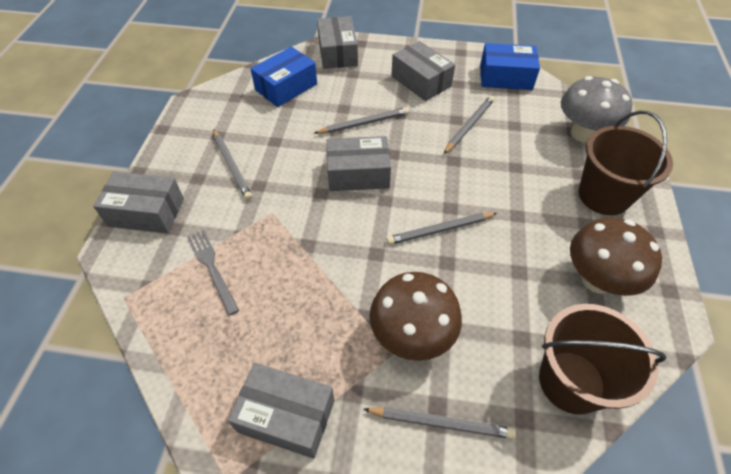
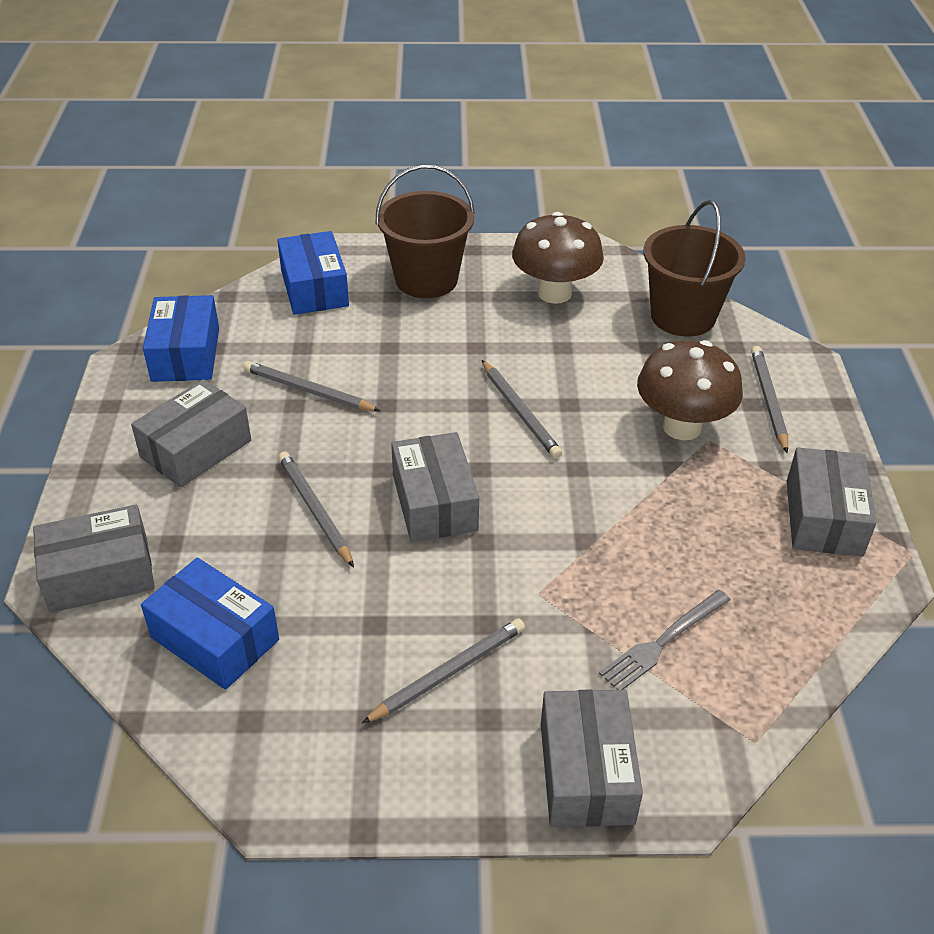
camera: 100 degrees left, 10 degrees down
grey mushroom [561,76,632,142] -> blue box [277,231,349,315]

